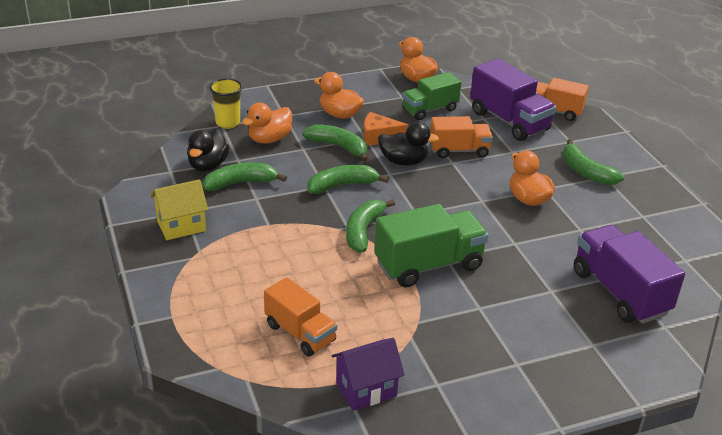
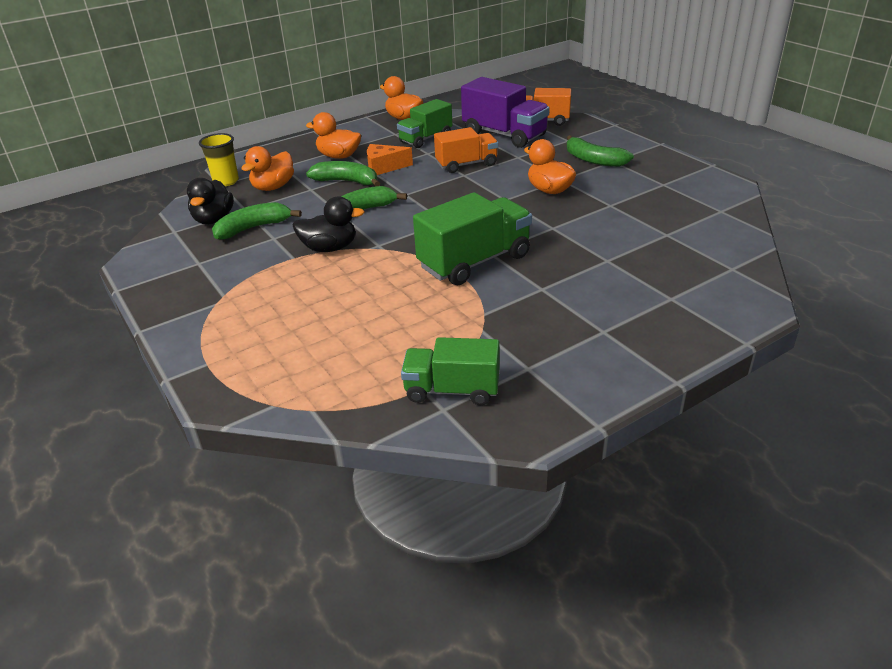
camera: 10 degrees left, 0 degrees up
yellow house [151,179,208,240] -> none
orange truck [264,277,337,356] -> none
purple house [332,338,405,411] -> green truck [401,337,499,405]
green banana [346,199,395,252] -> none
black duck [378,122,439,166] -> black duck moved to [293,197,365,252]
purple truck [574,225,685,324] -> none

